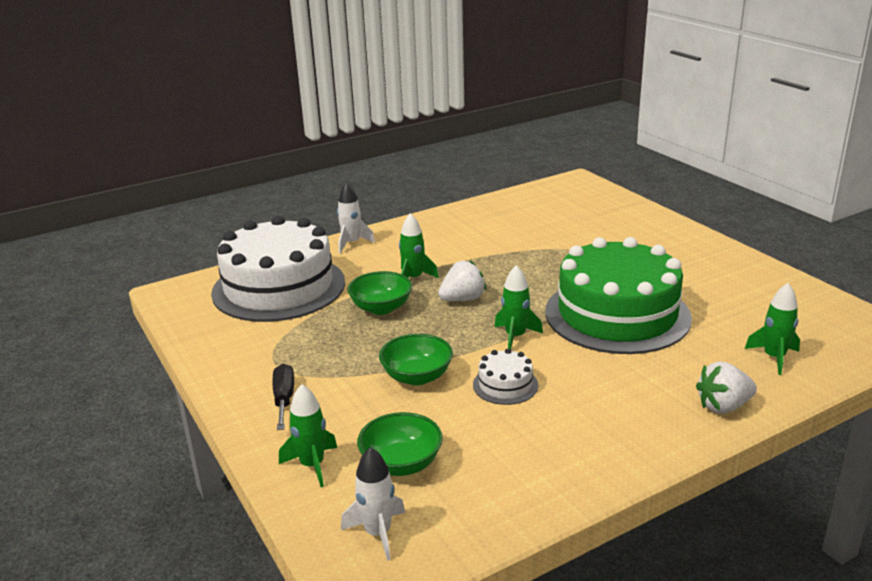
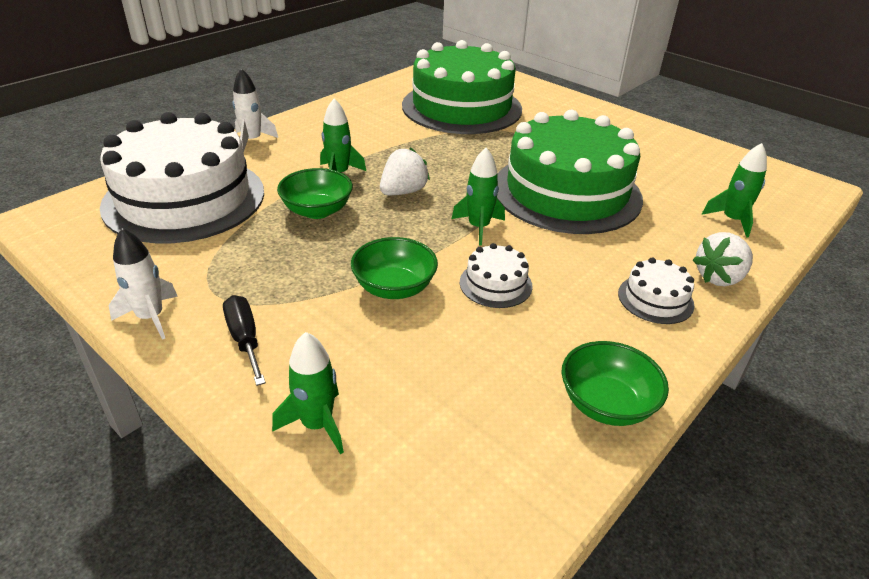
camera: 20 degrees left, 10 degrees up
white rocket [341,447,405,561] -> white rocket moved to [109,228,178,340]
green bowl [357,412,443,476] -> green bowl moved to [562,341,669,426]
none -> green cake [402,40,522,134]
none -> white cake [618,258,695,324]

